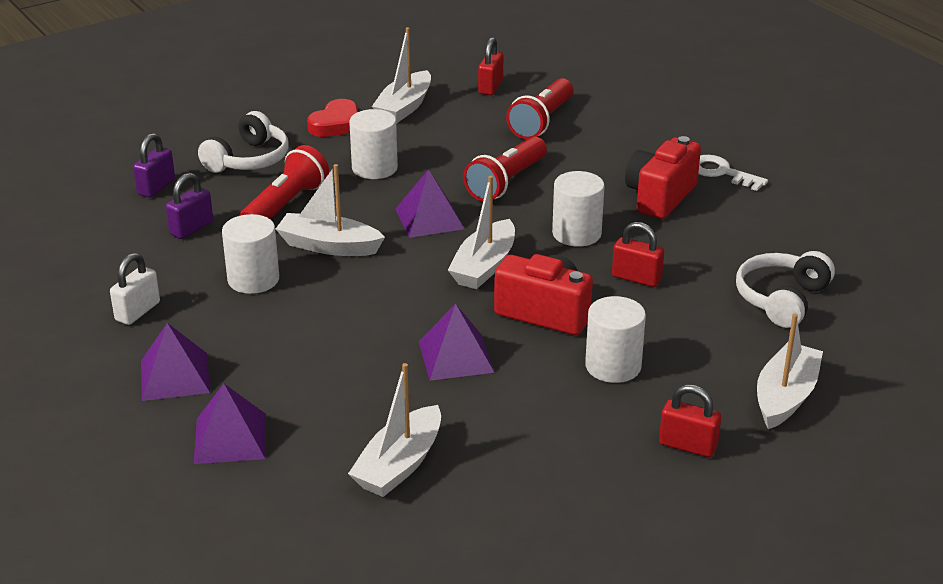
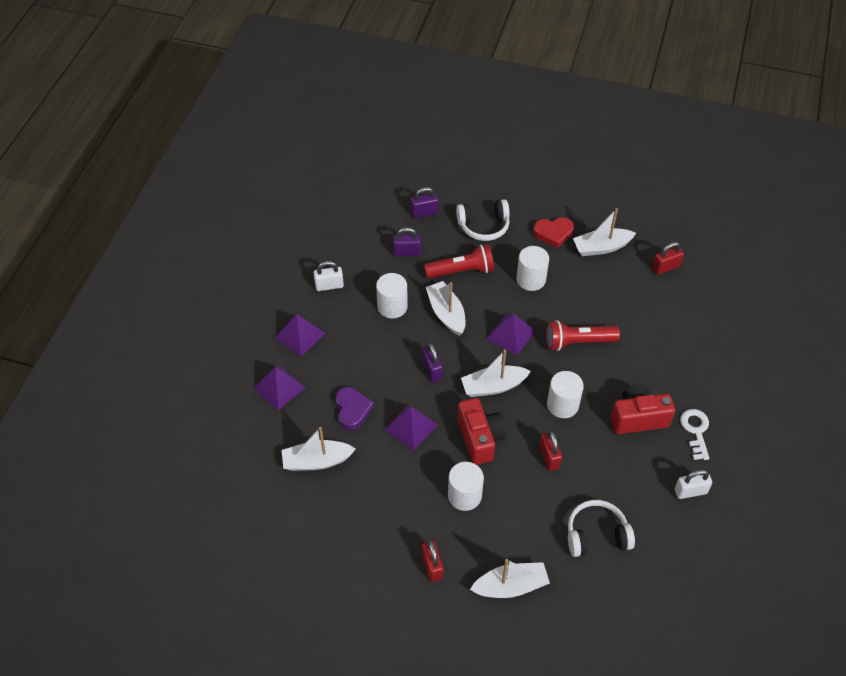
camera: 50 degrees right, 20 degrees up
red flashlight [506,78,573,139] -> none
none -> purple heart [335,387,374,430]
none -> purple padlock [422,343,443,382]
none -> white padlock [675,470,712,499]

